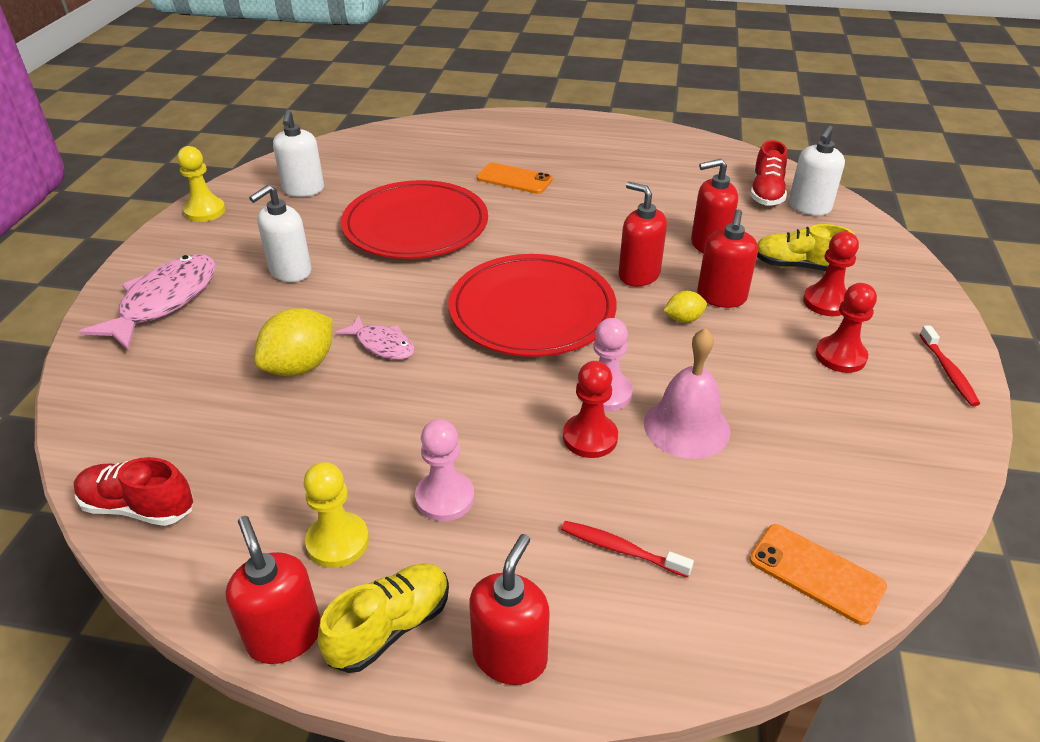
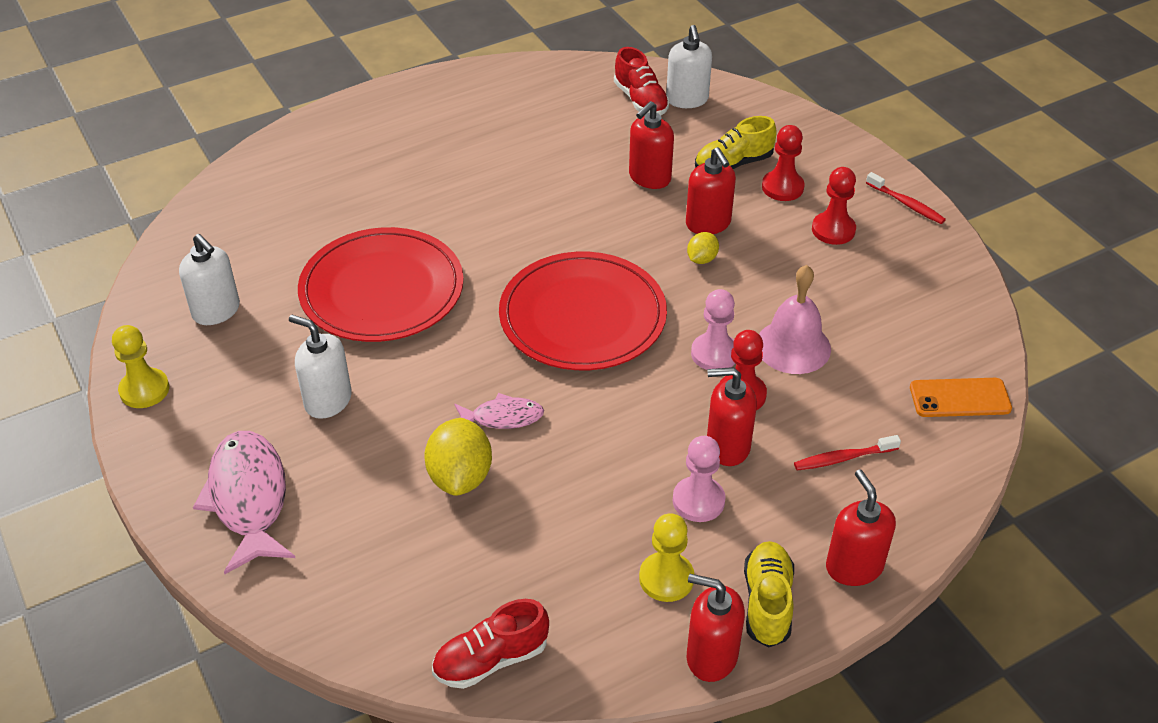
camera: 40 degrees left, 5 degrees up
white soap dispenser [249,185,311,282] -> white soap dispenser turned 120 degrees clockwise [289,315,352,419]
orange phone [477,162,553,194] -> none
red soap dispenser [619,182,667,286] -> red soap dispenser moved to [707,367,757,466]

